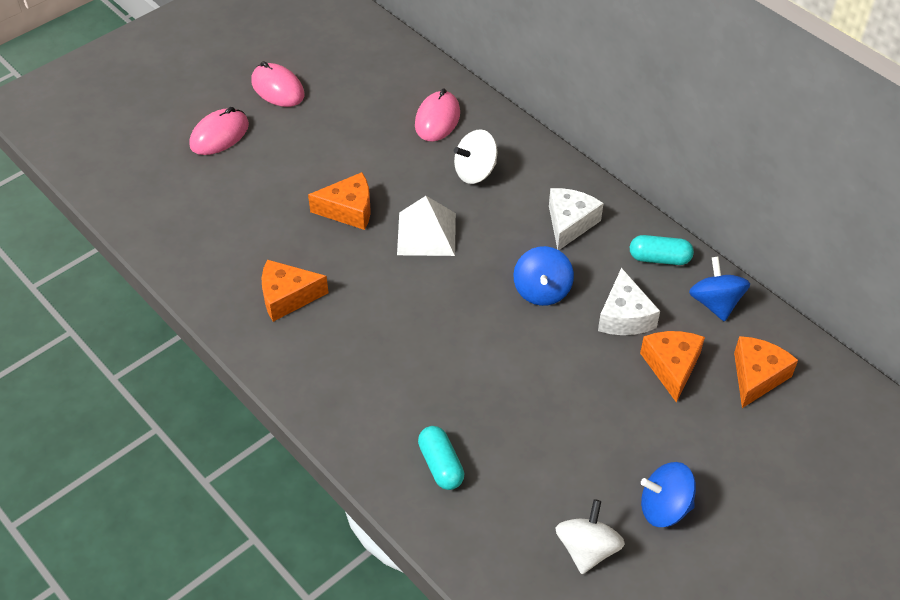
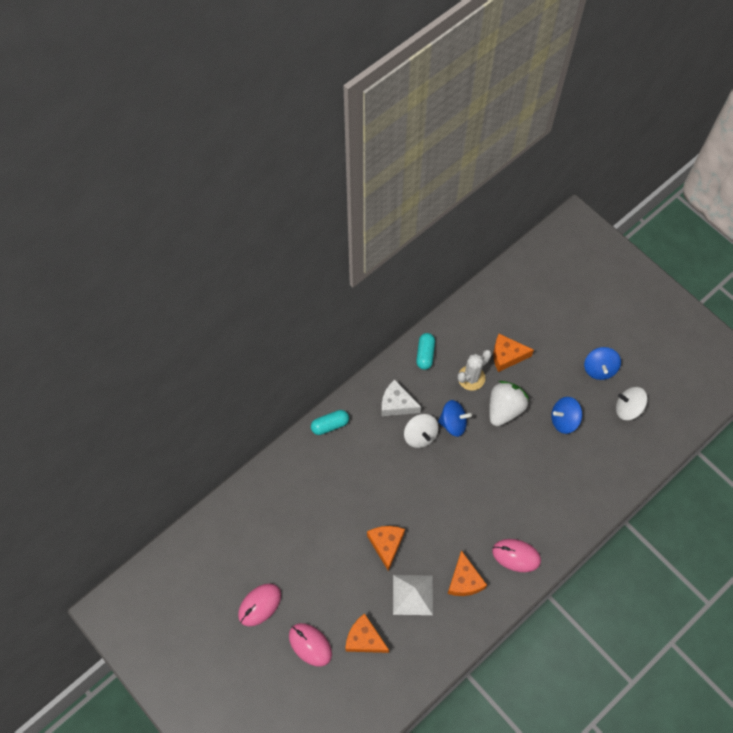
camera: 90 degrees left, 15 degrees up
white pyramid [397,196,456,256] -> white pyramid moved to [393,575,433,615]
pink mouse [415,88,460,142] -> pink mouse moved to [492,539,541,572]
turquoise capsule [418,426,464,490] -> turquoise capsule moved to [311,410,349,435]
white spinning top [454,129,497,184] -> white spinning top moved to [404,414,439,448]
white cheese [598,267,660,335] -> white cactus [458,350,492,390]
blue spinning top [689,257,750,322] -> blue spinning top moved to [551,397,582,434]
orange cheese [734,336,798,408] -> orange cheese moved to [345,613,389,653]
none -> white strawberry [489,381,529,426]

